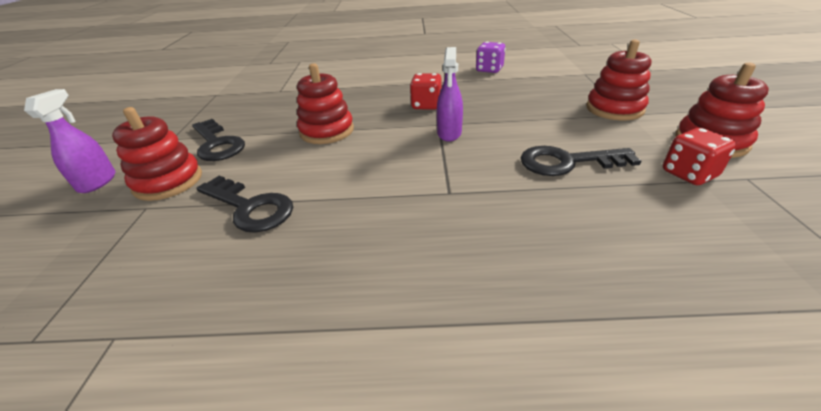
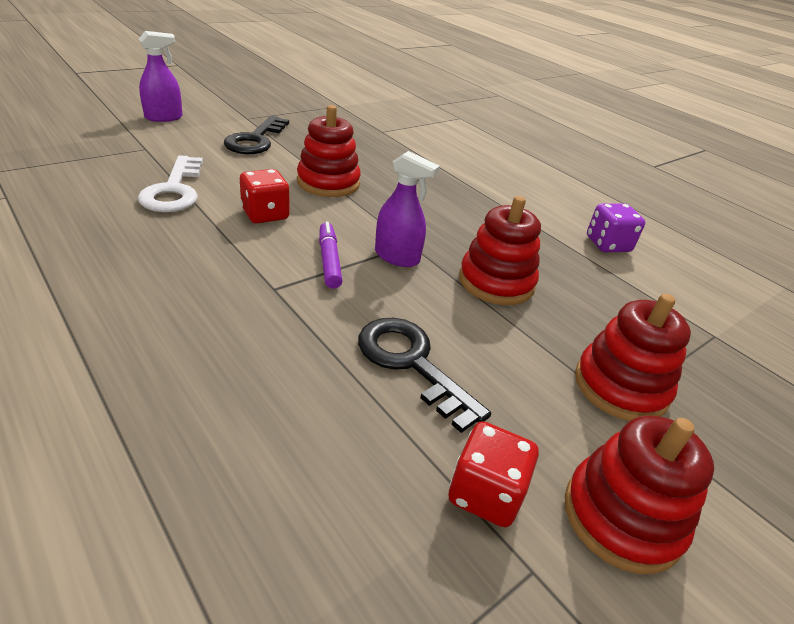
camera: 45 degrees right, 0 degrees up
red stacking toy [112,107,202,201] -> red stacking toy moved to [459,196,541,305]
black key [196,176,293,233] -> white key [138,155,203,212]
red dice [410,73,442,110] -> red dice moved to [240,169,290,223]
purple spray bottle [437,47,463,142] -> purple spray bottle turned 120 degrees counterclockwise [375,151,440,267]
none -> purple marker [319,221,343,289]

